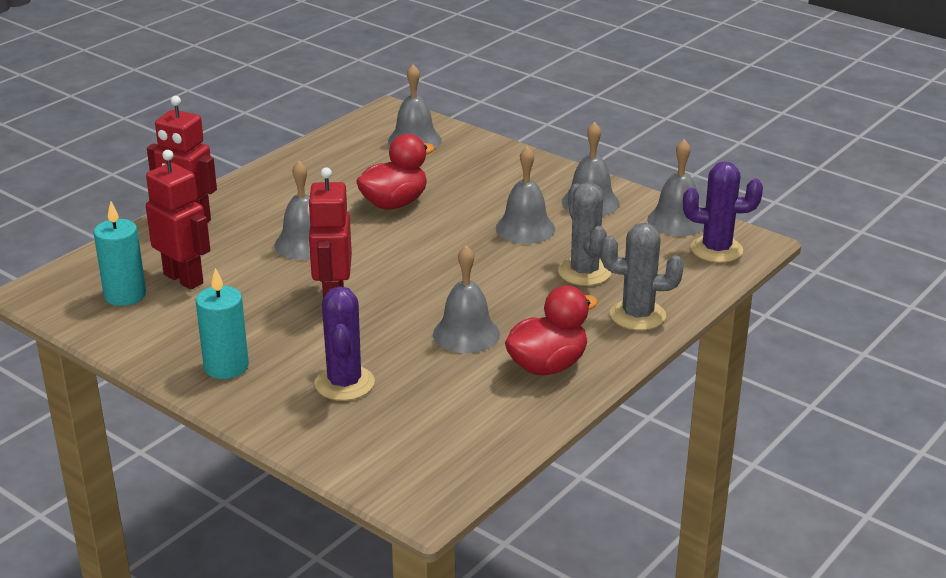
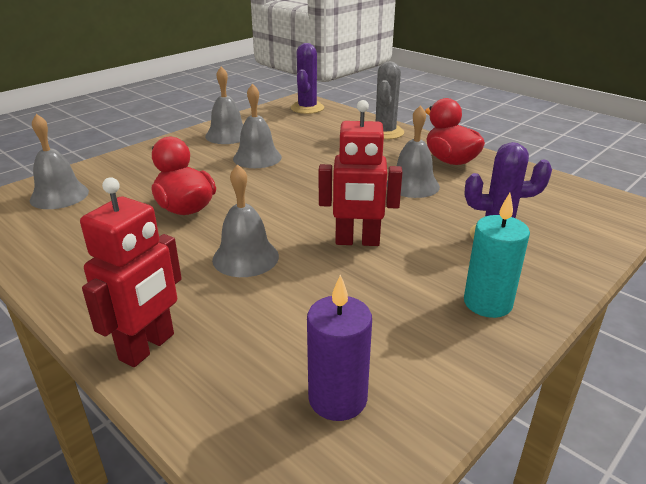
camera: 85 degrees left, 0 degrees up
turquoise candle [93,201,146,306] -> purple candle [307,274,372,421]
red robot [146,150,210,290] -> none
grey cactus [558,182,611,286] -> none
grey bell [647,139,704,236] -> none

